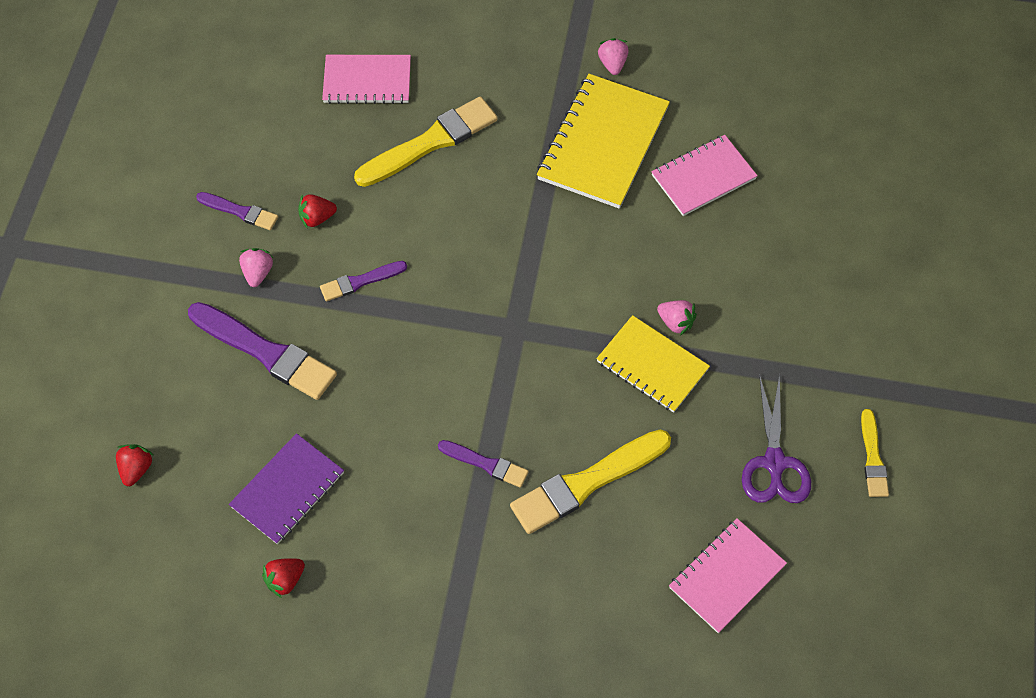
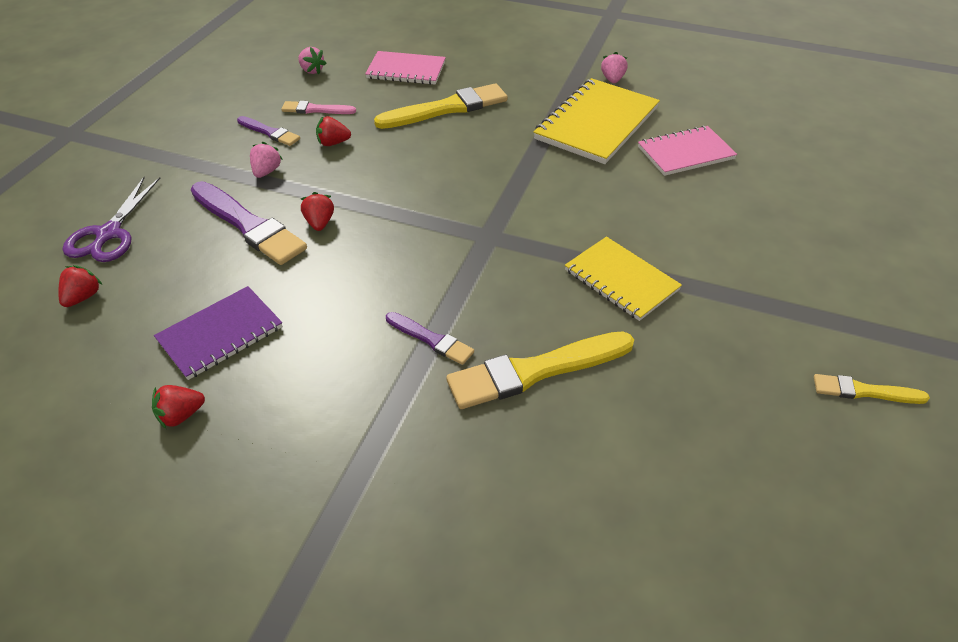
camera: 10 degrees right, 15 degrees down
purple brush [320,261,407,301] -> none
pink strawberry [657,300,697,336] -> pink strawberry moved to [298,47,327,74]
pink notebook [669,518,787,633] -> none
purple scissors [742,374,811,503] -> purple scissors moved to [63,177,160,262]
yellow brush [861,409,889,497] -> yellow brush turned 90 degrees clockwise [814,374,930,404]
none -> pink brush [281,101,356,114]
none -> red strawberry [301,192,334,231]

